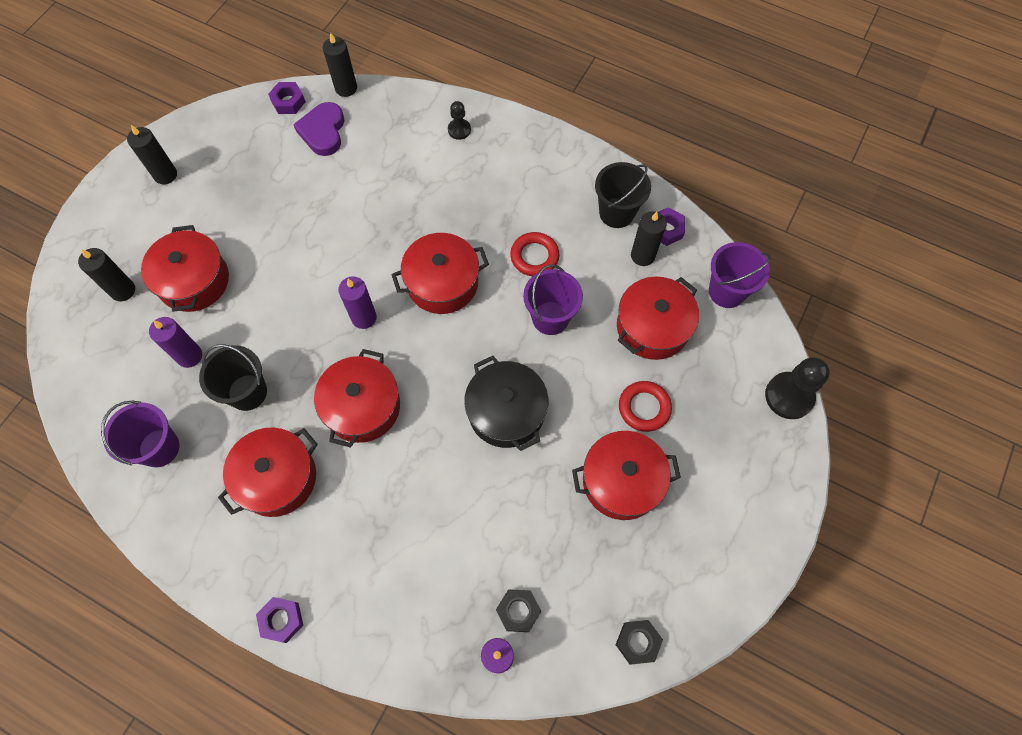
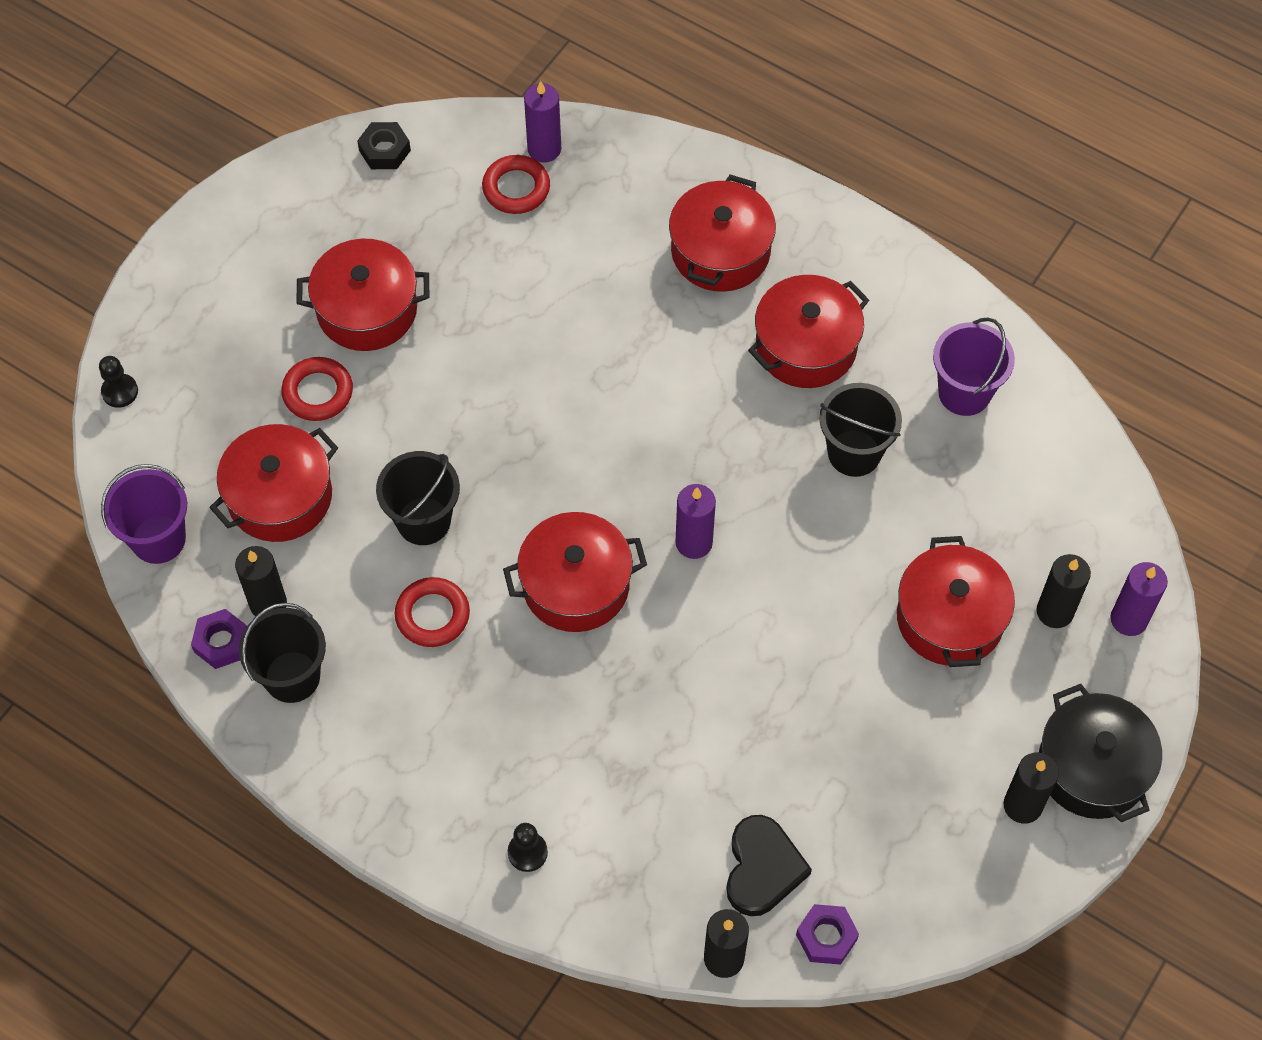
camera: 175 degrees left, 5 degrees down
purple candle [149,317,202,368] -> purple candle moved to [1111,562,1168,636]
purple nut [256,597,303,643] -> none
purple heart [293,102,344,156] -> black heart [726,815,812,916]
red pot [314,349,400,448] -> red pot moved to [669,175,776,292]
black pot [464,356,548,451] -> black pot moved to [1039,684,1162,822]
black nut [496,589,541,632] -> red ring [482,155,550,214]
purple bucket [523,265,583,335] -> black bucket [376,451,460,545]
black pawn [765,357,830,419] -> black pawn [99,356,138,408], size x0.56

